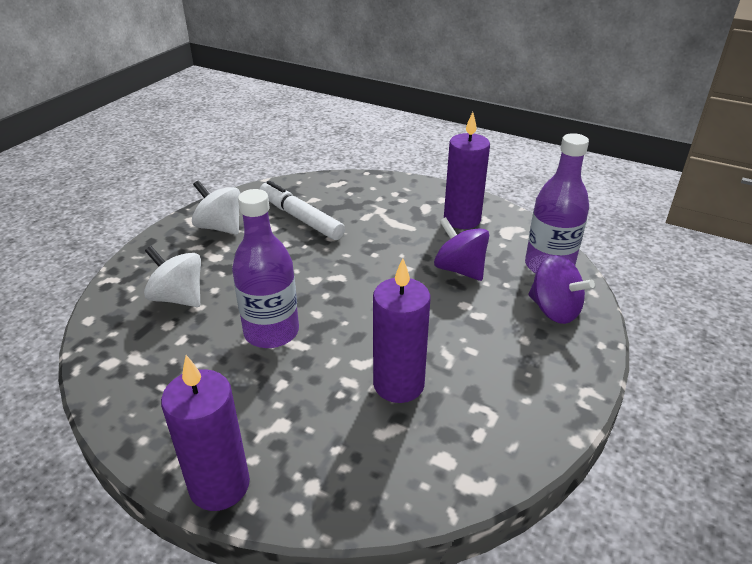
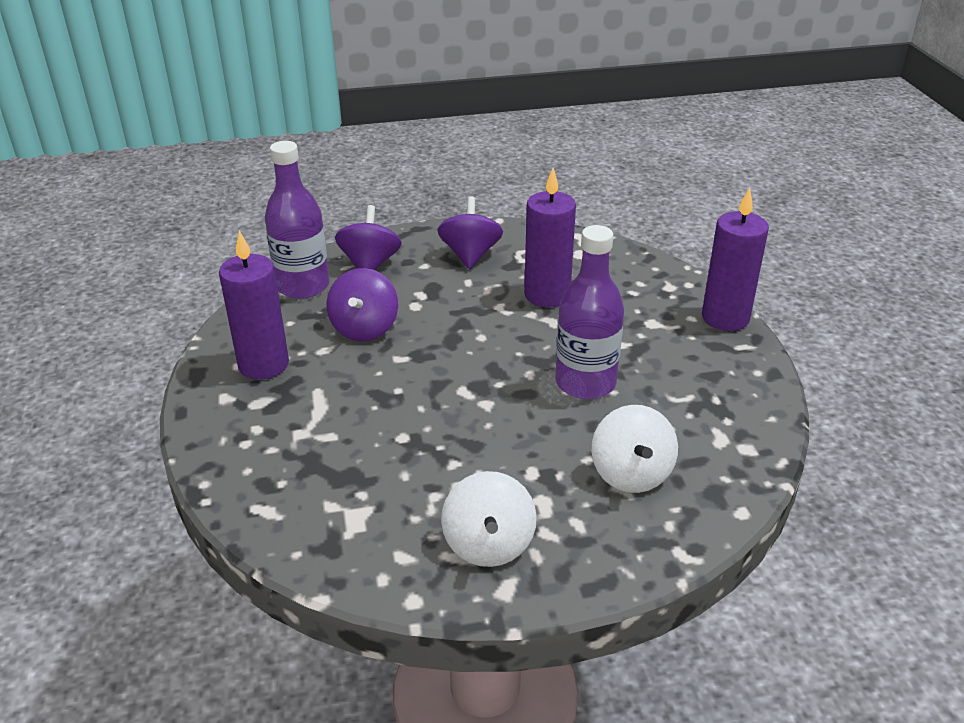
camera: 130 degrees left, 0 degrees up
white marker [260,181,345,240] -> none
none -> purple spinning top [438,196,503,269]

